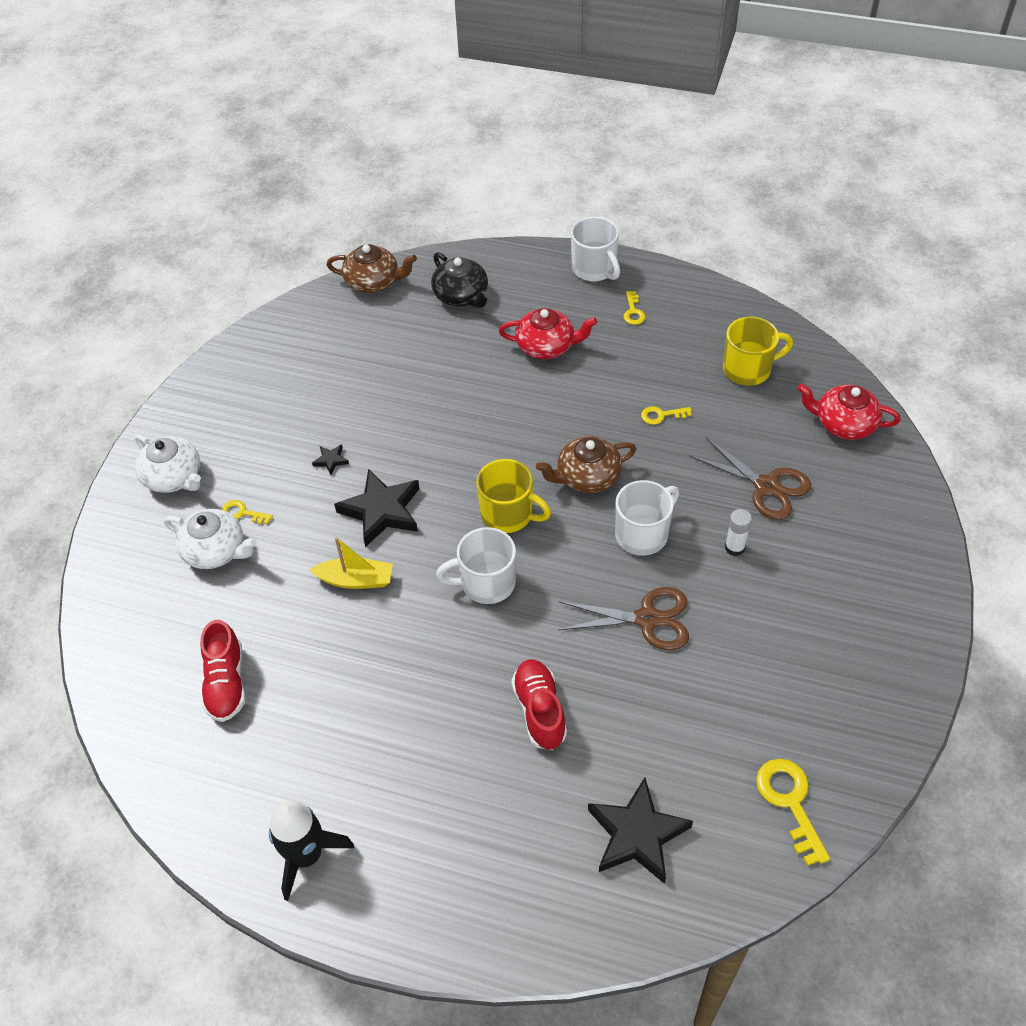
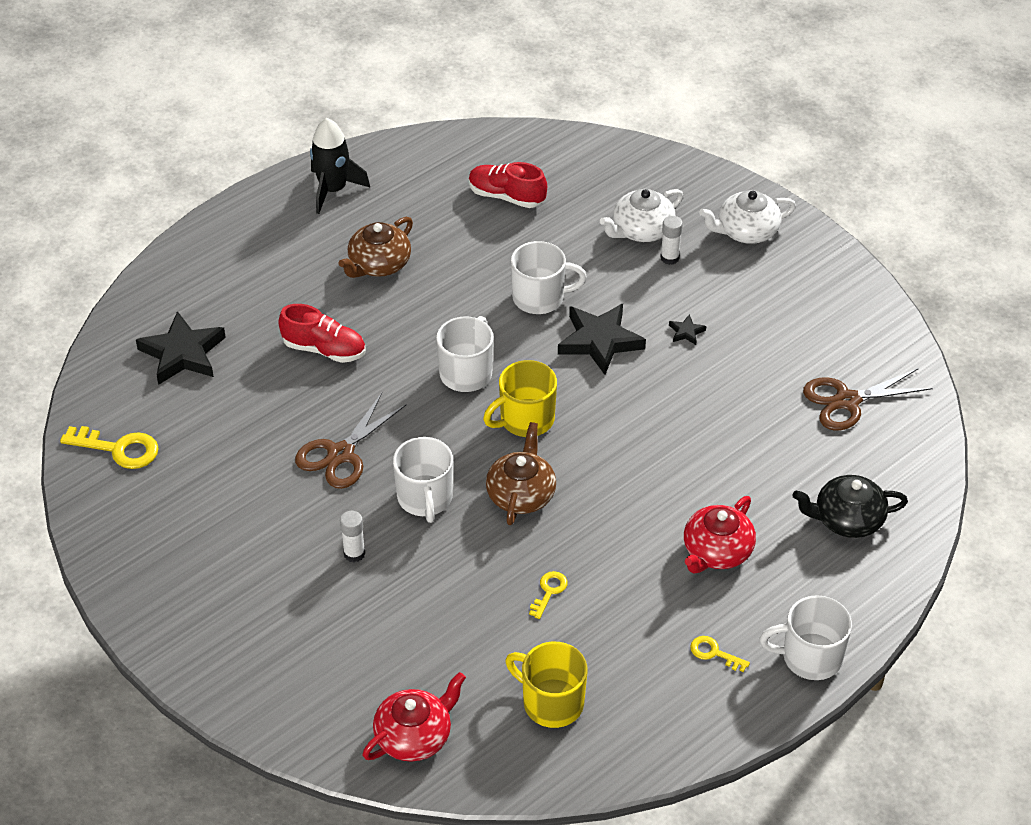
camera: 120 degrees right, 5 degrees down
yellow key [222,500,273,524] -> white glue stick [660,216,683,265]
yellow boat [309,537,393,589] -> white mug [511,241,587,314]
brown teapot [327,244,417,293] -> brown teapot moved to [339,217,413,278]
brown scissors [689,437,811,520] -> brown scissors moved to [803,368,933,431]
yellow mug [723,316,793,386] -> yellow mug turned 105 degrees clockwise [505,642,587,728]

